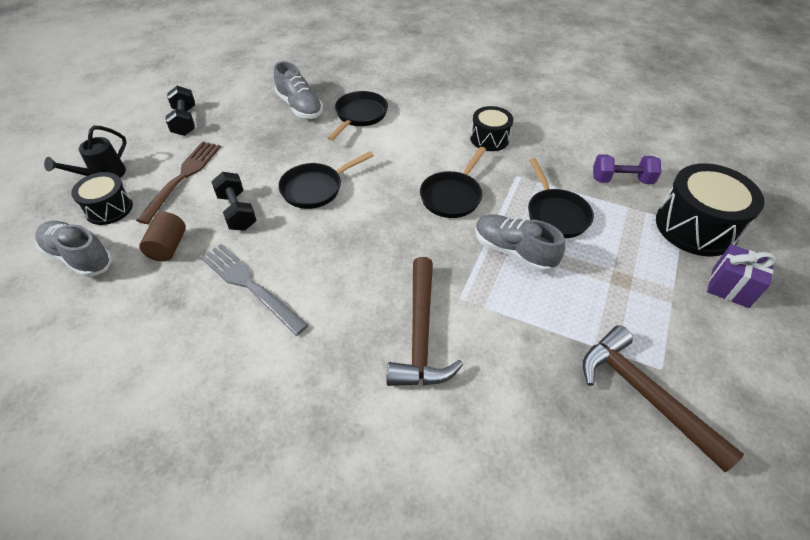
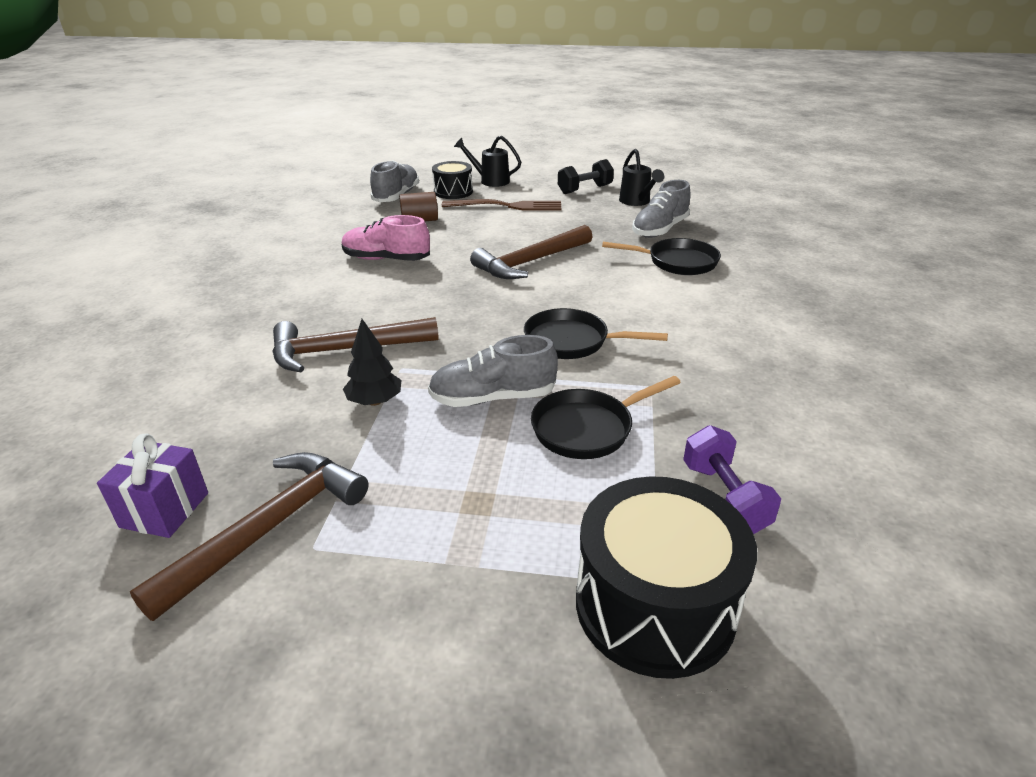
camera: 75 degrees right, 15 degrees down
grey fork [200,244,309,336] -> pink shoe [342,215,430,261]
black dumbbell [211,172,257,231] -> none
black pan [278,151,374,209] -> brown hammer [470,225,592,279]
black drum [470,106,513,151] -> none
grey shoe [475,214,565,272] -> grey shoe turned 120 degrees counterclockwise [428,335,558,407]
purple gift [707,244,776,308] -> purple gift moved to [97,433,208,538]
none -> black tree [343,319,401,406]
none -> black watering can [619,149,664,206]

